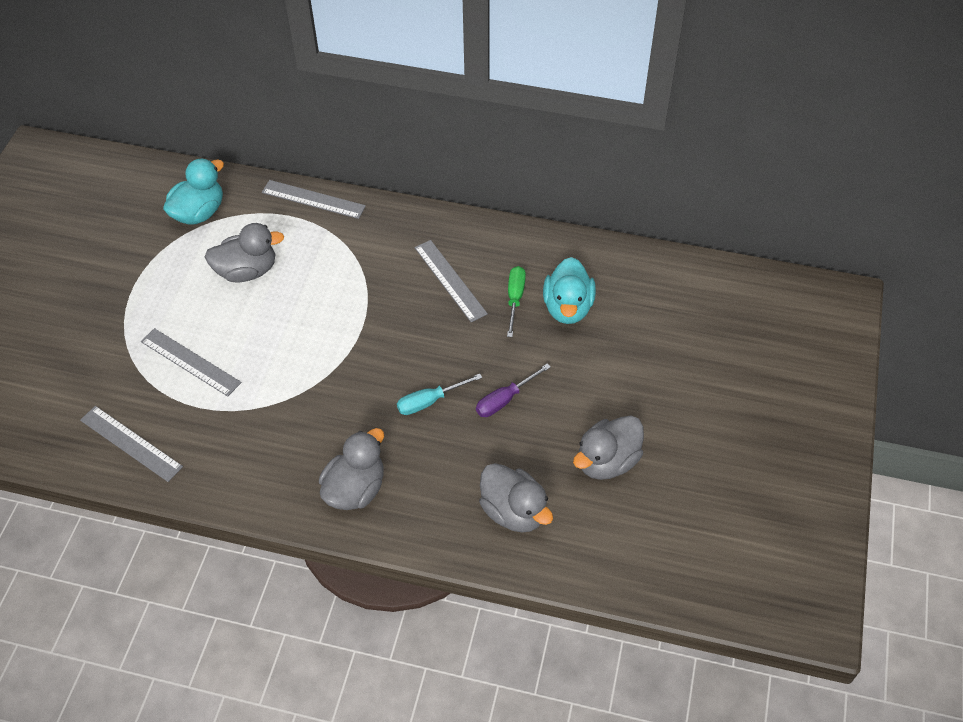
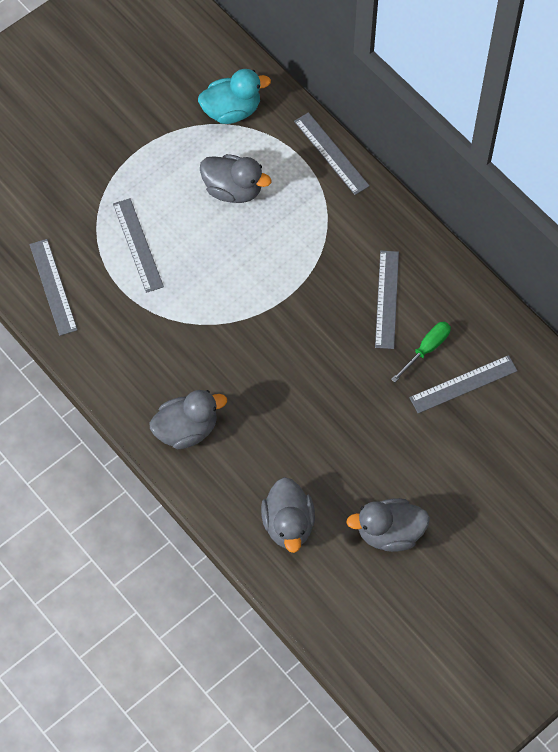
camera: 35 degrees right, 10 degrees up
turquoise screwdriver [397,374,482,415] -> none
purple screwdriver [476,364,551,417] -> none
turquoise duck [543,257,596,324] -> grey ruler [409,355,518,413]

